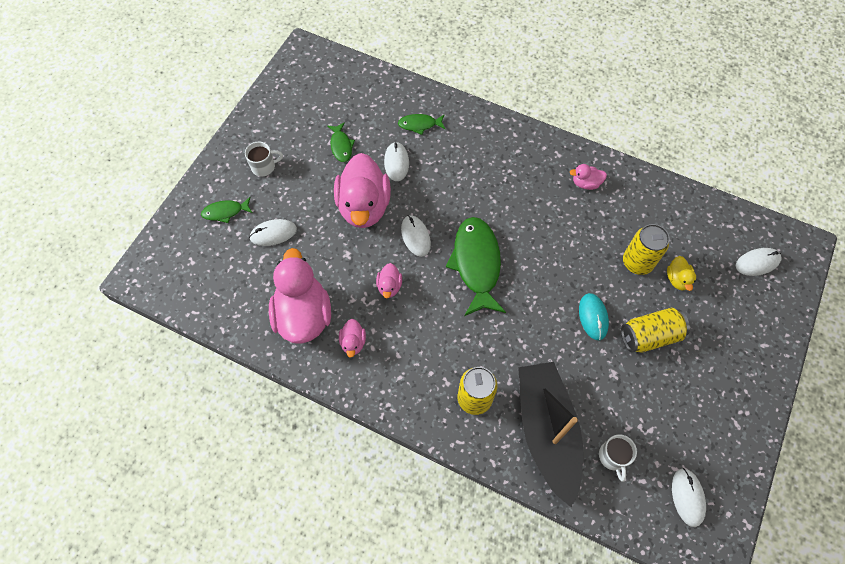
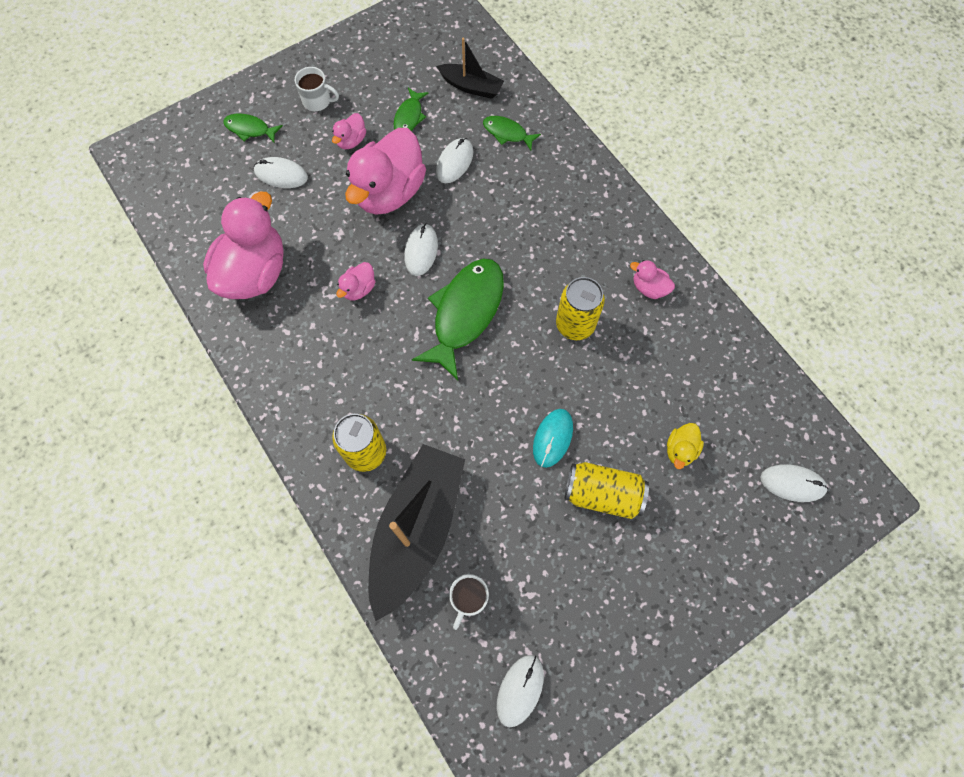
camera: 30 degrees right, 5 degrees up
pink duck [339,319,366,358] -> pink duck moved to [332,113,366,149]
yellow can [623,224,670,275] -> yellow can moved to [556,277,605,340]
none -> black boat [436,38,504,99]

